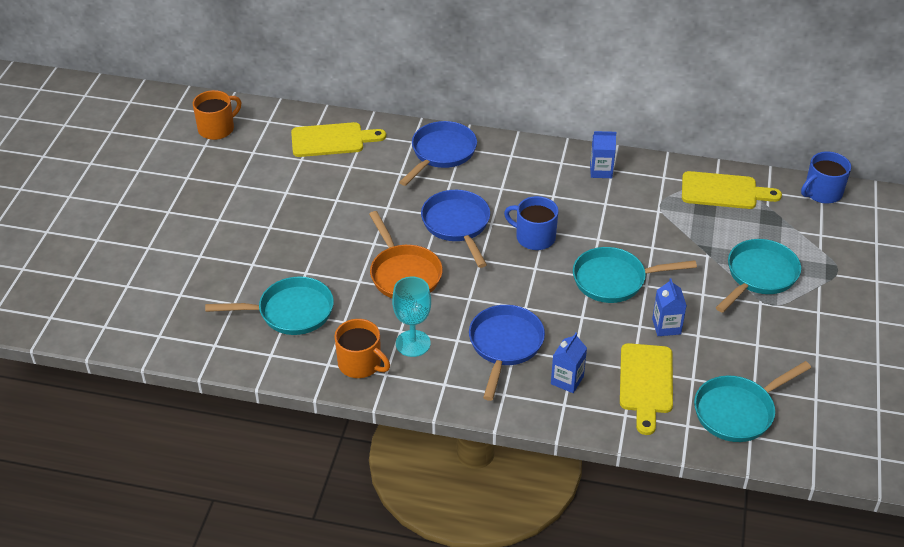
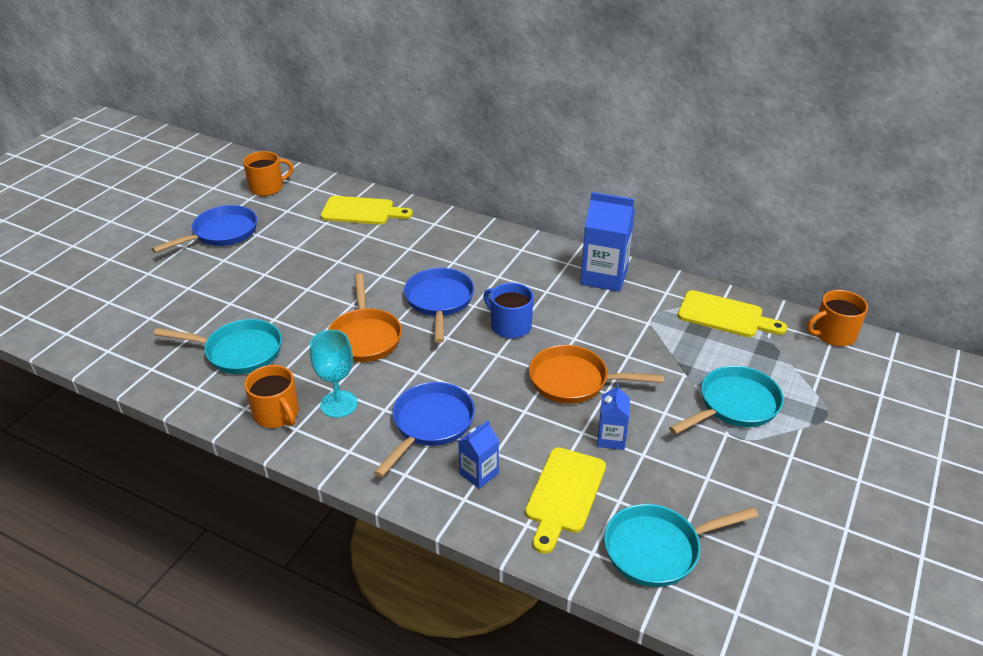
camera: 15 degrees right, 5 degrees down
blue pan [399,121,477,186] -> blue pan moved to [152,205,257,253]
turquoise pan [573,247,697,303] -> orange pan [529,345,664,404]
blue carton [590,131,616,178] -> blue carton [580,192,635,292], size x1.83
blue mug [801,151,851,204] -> orange mug [807,290,868,346]

